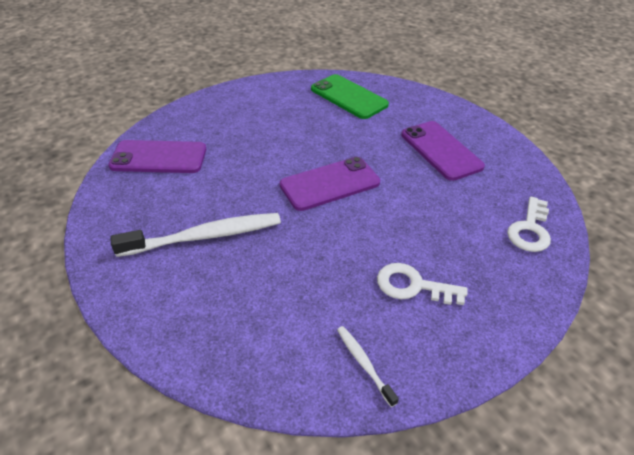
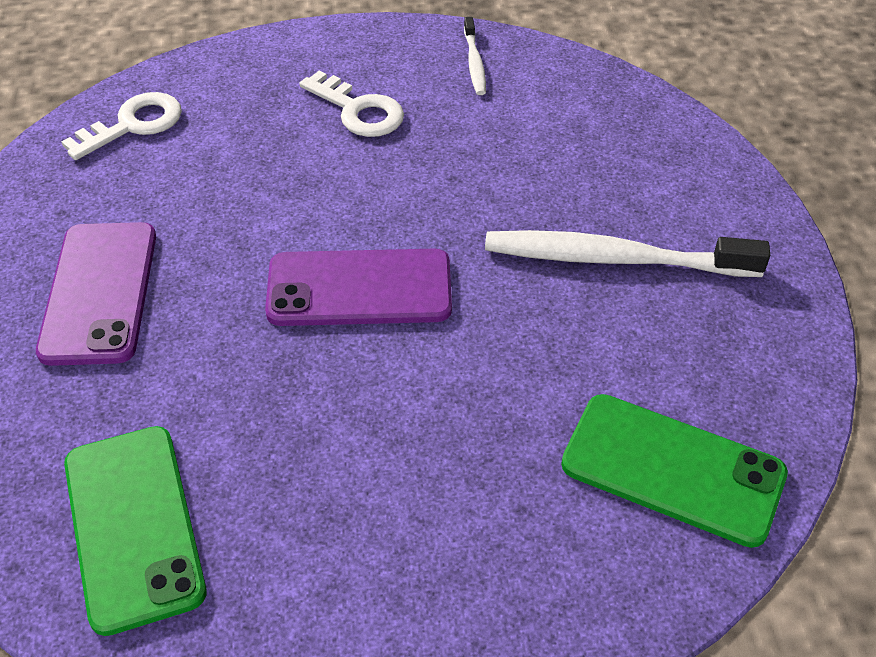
camera: 155 degrees left, 5 degrees up
purple phone [108,140,206,173] -> green phone [561,394,788,548]

